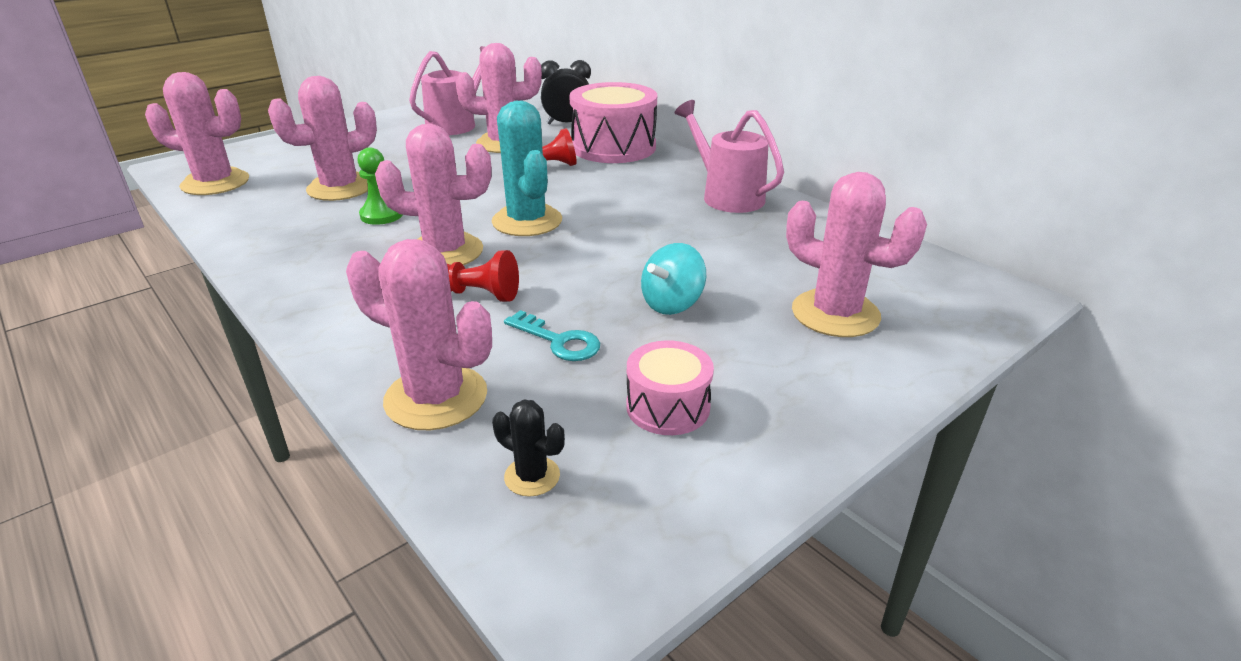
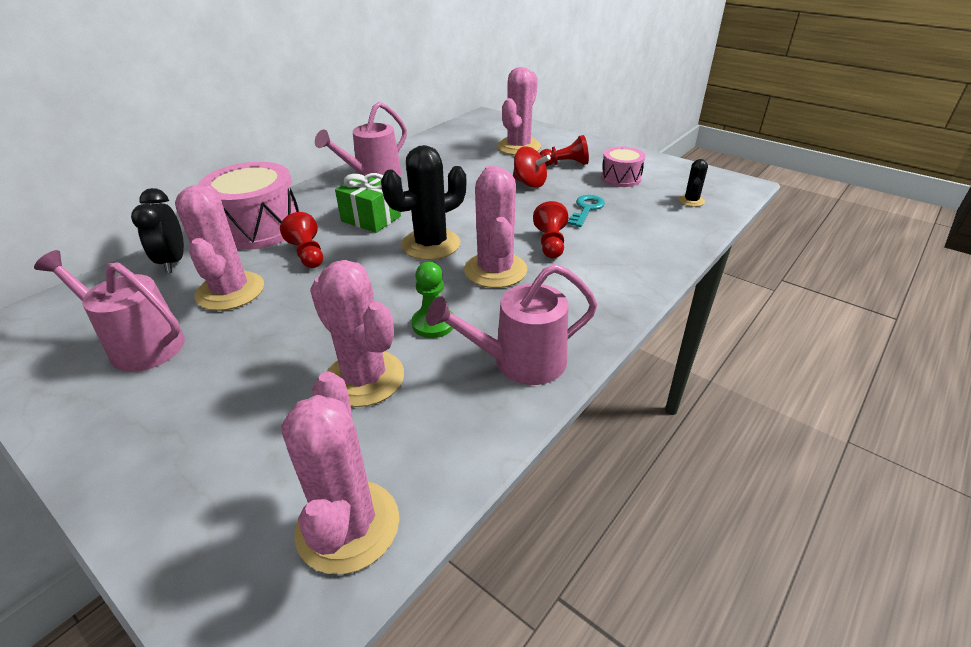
camera: 100 degrees left, 5 degrees up
pink cactus [346,239,492,430] -> none
turquoise cactus [492,101,562,236] -> black cactus [381,145,466,260]
turquoise spinning top [641,243,706,315] -> red spinning top [513,147,551,188]
none -> green gift [335,173,401,233]
none -> pink watering can [426,264,598,385]
none -> red pawn [539,135,589,166]

